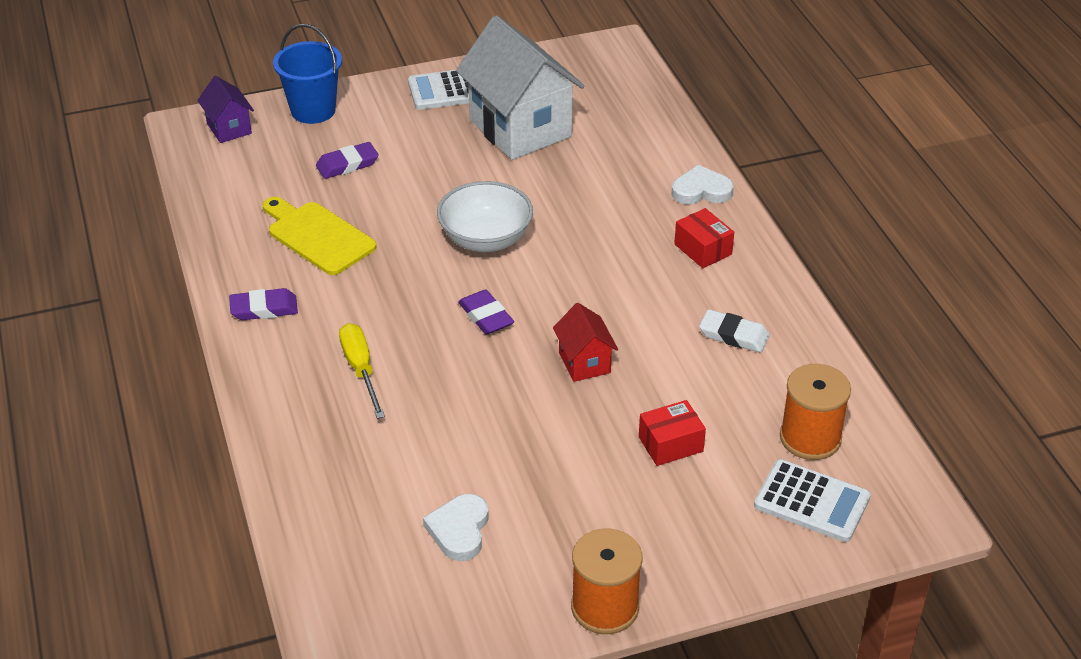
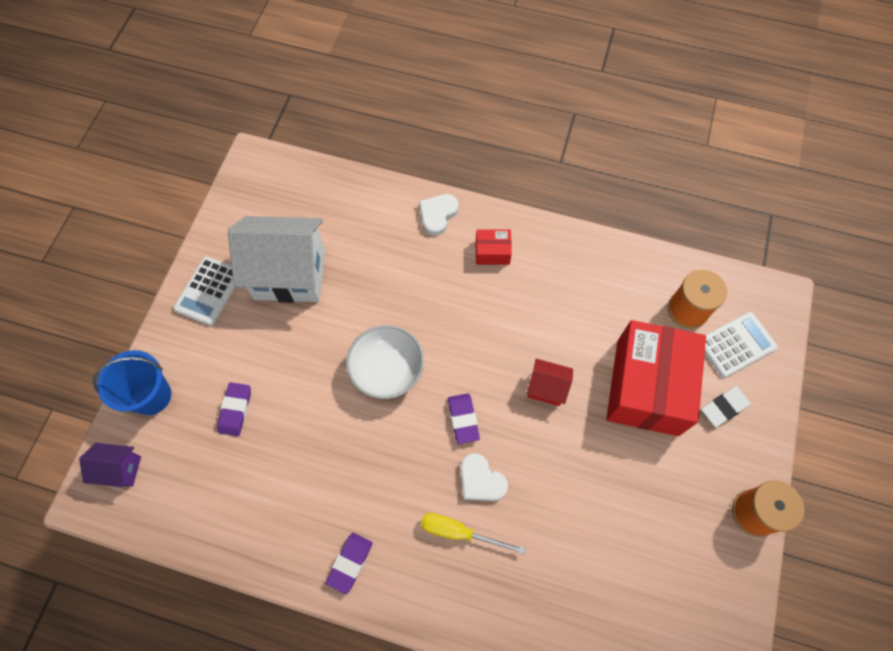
camera: 55 degrees left, 25 degrees up
yellow cutting board [263,197,377,275] -> none
white heart [423,494,488,561] -> white heart moved to [461,453,508,501]
purple eraser [458,290,514,335] -> purple eraser turned 75 degrees clockwise [448,393,480,444]
red box [639,400,706,466] -> red box [606,320,706,436], size x2.39
white eraser [699,309,770,353] -> white eraser moved to [701,386,751,427]

